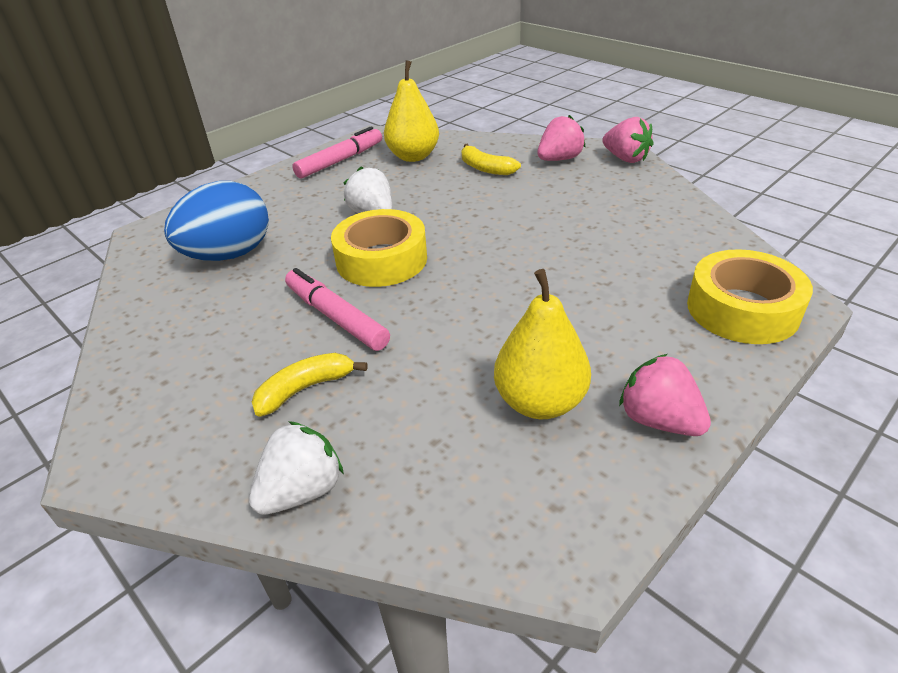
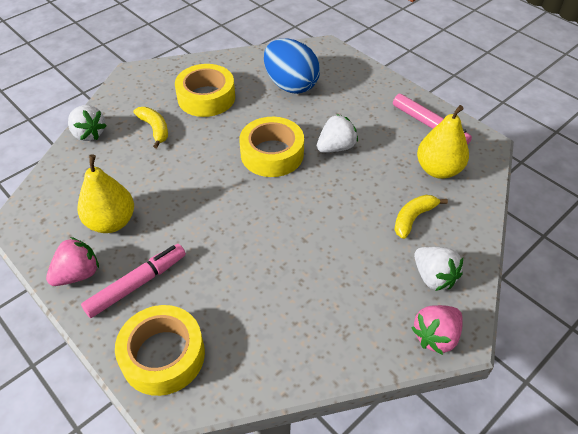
camera: 90 degrees right, 10 degrees up
pink marker [285,268,390,351] -> pink marker moved to [81,244,186,318]
pink strawberry [537,115,586,161] -> white strawberry [414,247,463,291]
none -> yellow tape [175,64,235,117]

